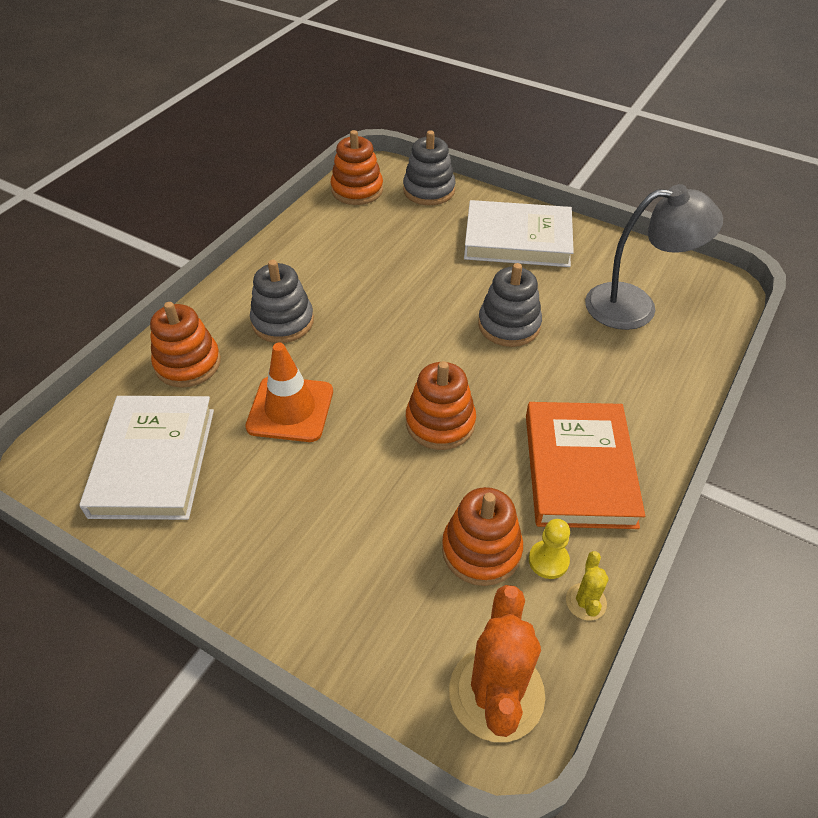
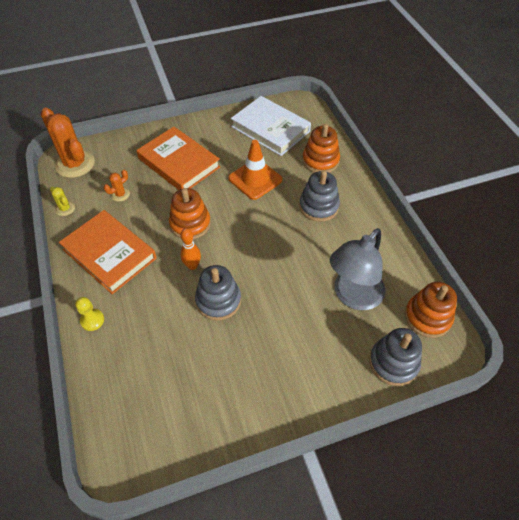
camera: 130 degrees right, 5 degrees up
orange stacking toy [442,487,523,586] -> orange cactus [104,170,130,202]
white book [464,200,574,267] -> none
yellow pawn [529,519,570,579] -> yellow pawn moved to [75,297,104,331]
grey lamp [585,184,723,330] -> grey lamp moved to [330,228,386,310]
none -> orange book [136,127,220,190]
none -> orange bowling pin [180,228,201,270]

